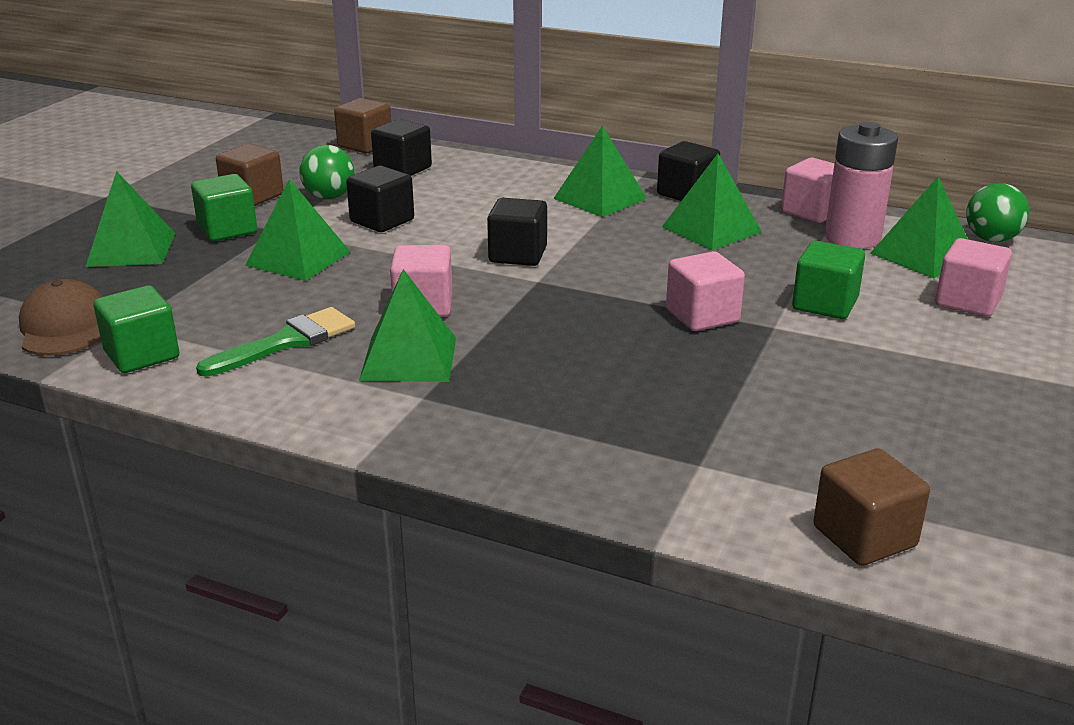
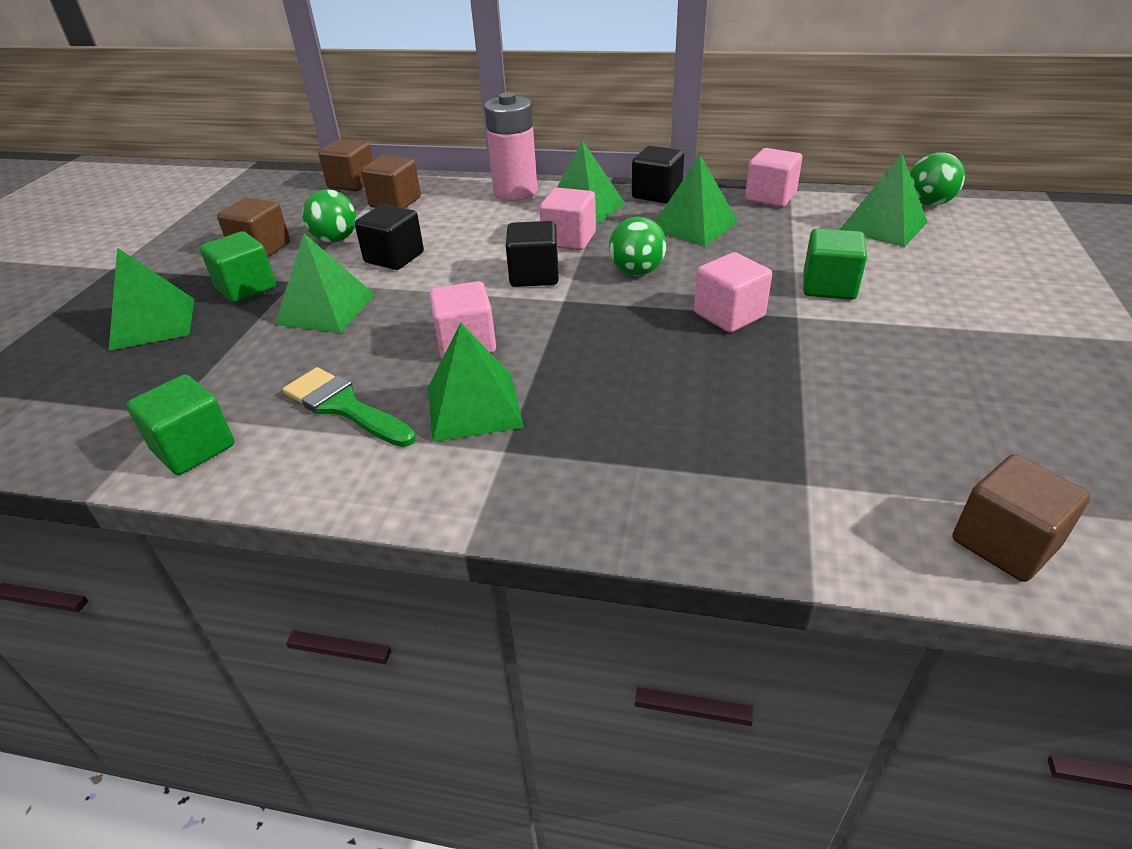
camera: 10 degrees left, 10 degrees up
brown cap [19,279,103,356] -> none
green brush [196,307,355,377] -> green brush turned 90 degrees counterclockwise [283,367,416,447]
black cube [371,119,432,176] -> brown cube [361,155,421,208]
pink battery [825,122,898,249] -> pink battery moved to [484,92,537,201]
pink cube [935,238,1012,317] -> pink cube moved to [540,188,596,250]
none -> green ball [609,217,667,276]

